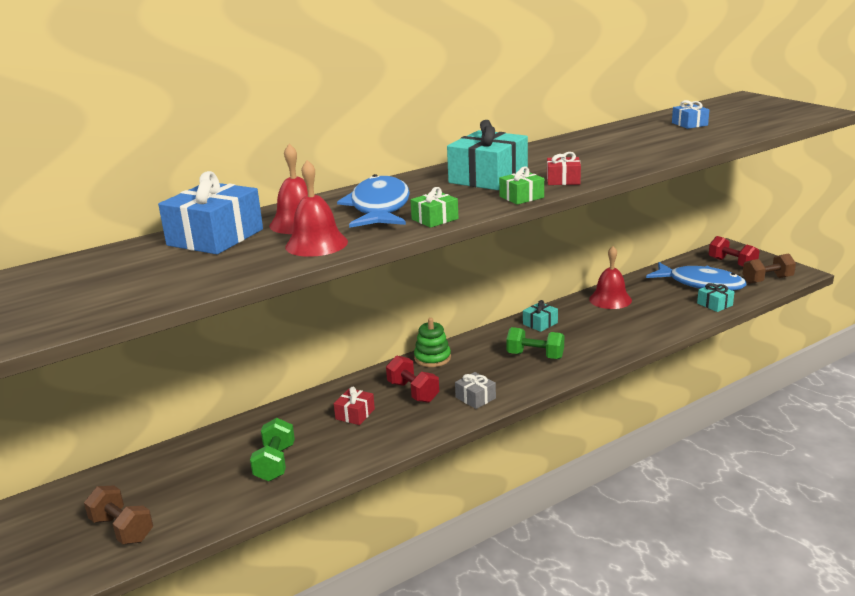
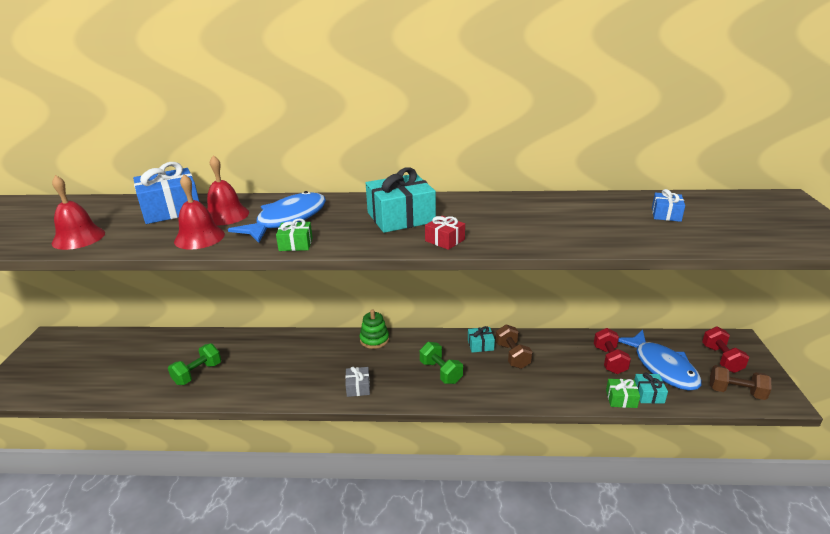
camera: 35 degrees right, 5 degrees up
brown dumbbell [84,486,153,545] -> brown dumbbell moved to [496,324,533,369]
red gift [334,387,375,425] -> none
red dumbbell [386,356,439,403] -> red dumbbell moved to [594,328,631,374]
green gift [499,167,544,205] -> green gift moved to [606,379,640,408]
red bell [589,246,632,309] -> red bell moved to [52,175,105,250]

